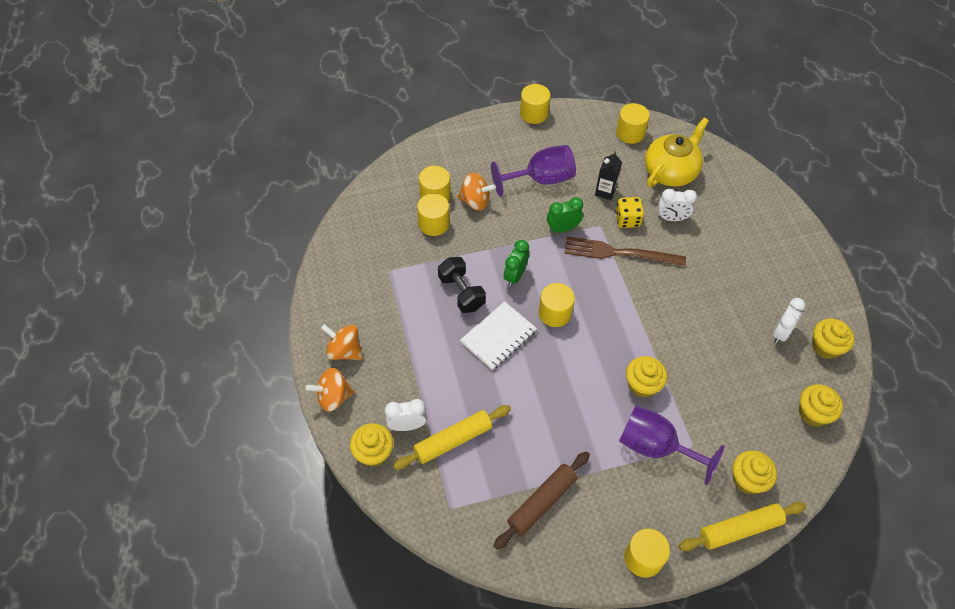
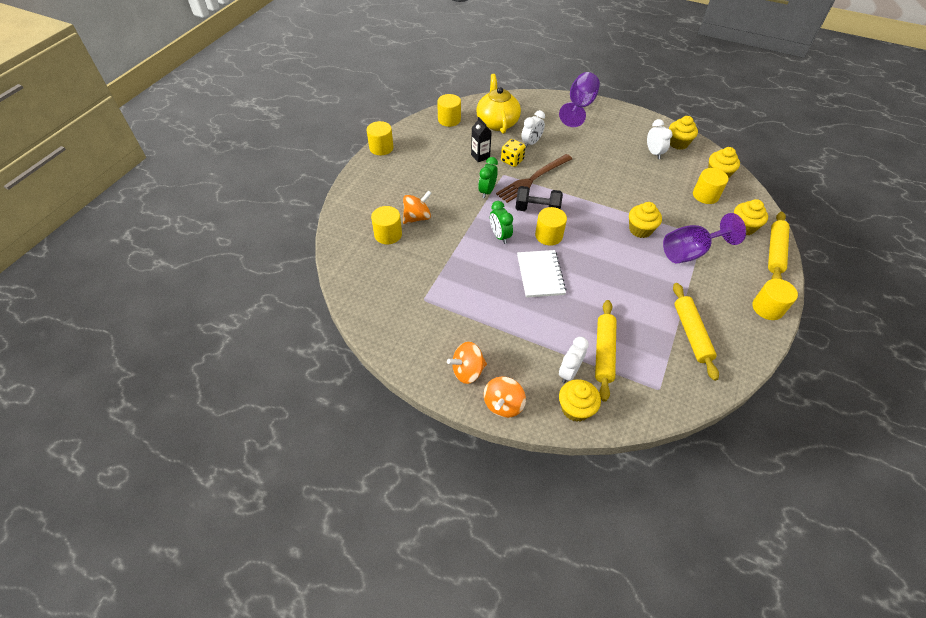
camera: 50 degrees left, 5 degrees down
yellow cylinder [417,193,450,236] -> yellow cylinder moved to [693,168,728,204]
black dumbbell [438,257,486,313] -> black dumbbell moved to [516,186,563,211]
purple goblet [491,145,576,197] -> purple goblet moved to [559,72,600,127]
brown rolling pin [494,451,590,550] -> yellow rolling pin [673,283,719,381]

